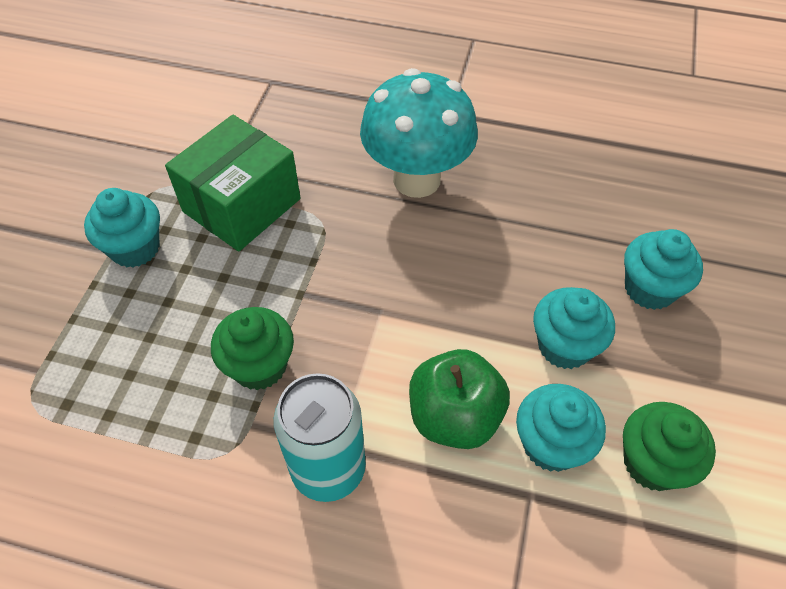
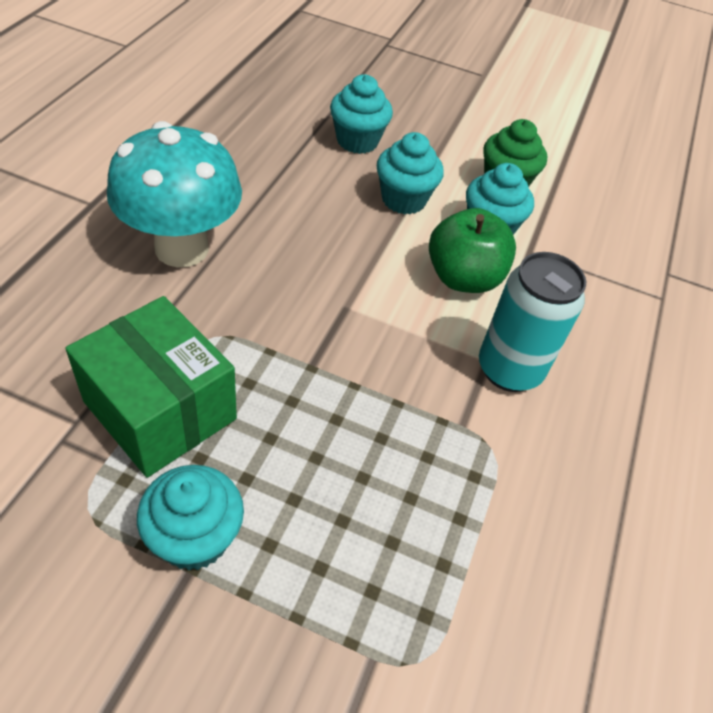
camera: 90 degrees left, 5 degrees down
green cupcake [211,307,294,390] -> none

